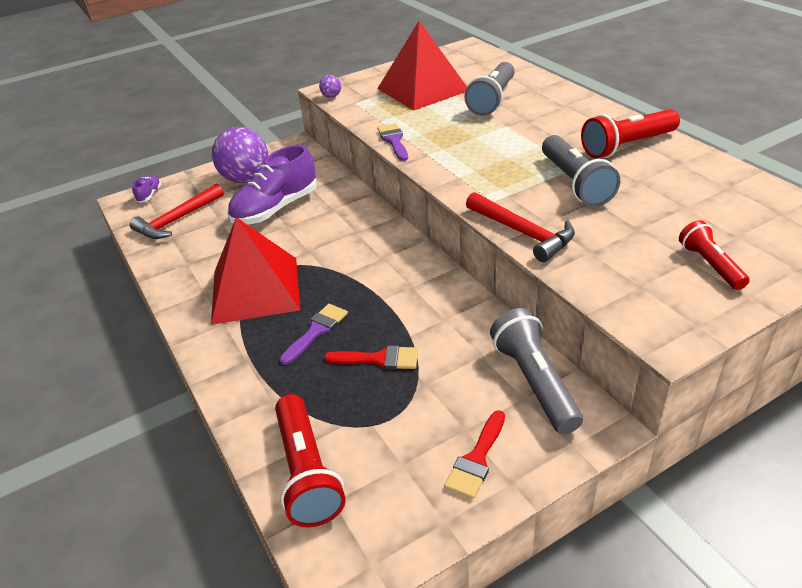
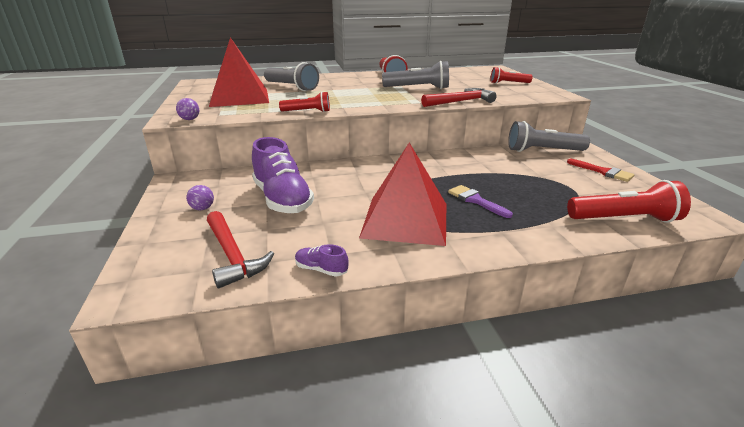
camera: 75 degrees left, 10 degrees down
purple shoe [132,175,161,203] -> purple shoe moved to [295,244,349,277]
purple ball [212,127,268,183] -> purple ball [186,185,214,210], size x0.42
red brush [324,345,418,370] -> none
purple brush [377,123,408,161] -> red flashlight [279,92,330,112]

